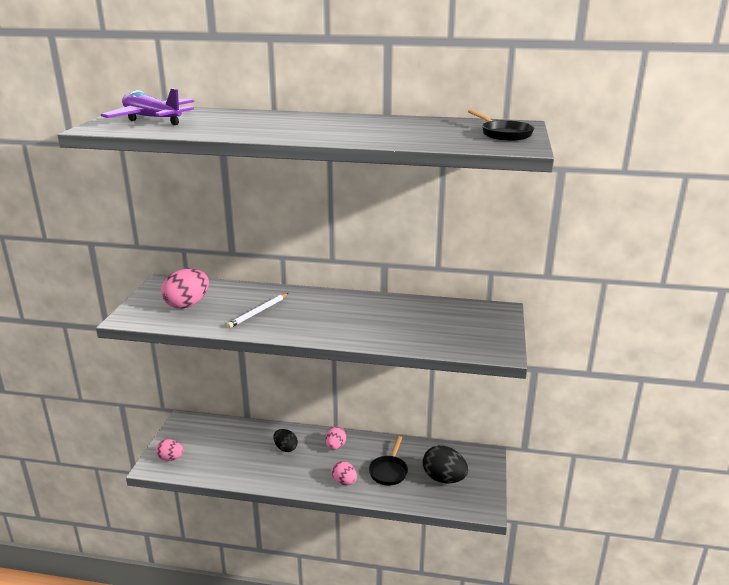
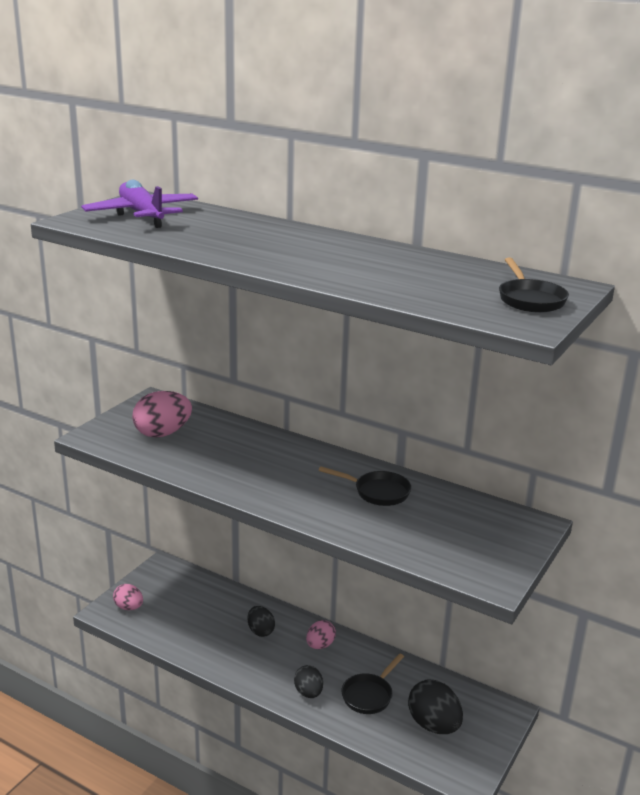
camera: 20 degrees right, 0 degrees up
white pencil [227,293,288,328] -> none
pink egg [332,461,357,485] -> black egg [294,665,323,698]
none -> black pan [319,466,411,506]

